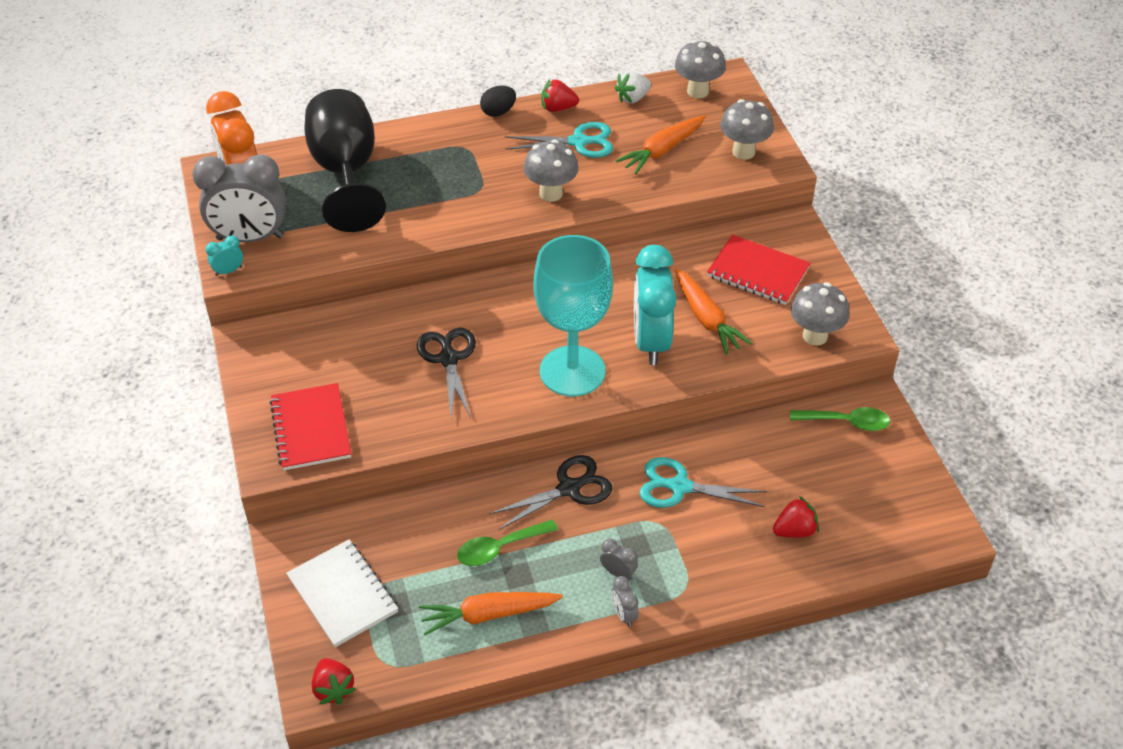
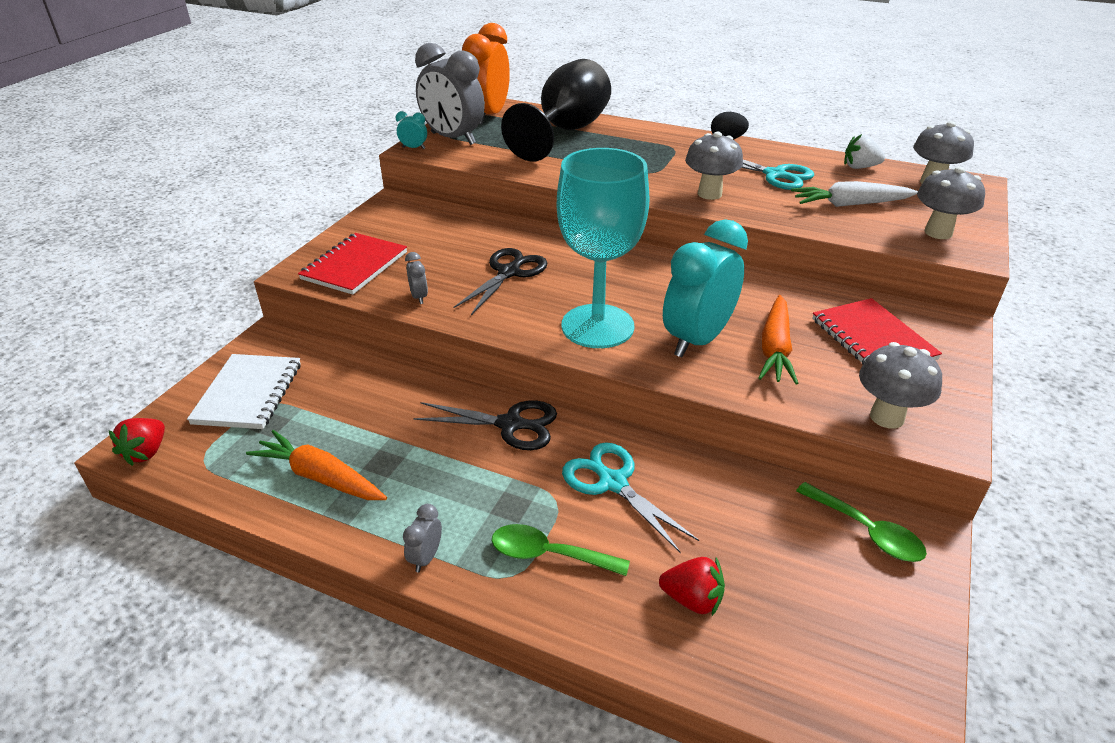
camera: 40 degrees right, 10 degrees down
green spoon [457,520,558,566] -> green spoon moved to [492,524,630,576]
red strawberry [541,79,579,112] -> none
grey clock [600,538,638,580] -> grey clock moved to [405,252,428,304]
orange carrot [616,115,706,174] -> white carrot [791,181,918,207]

